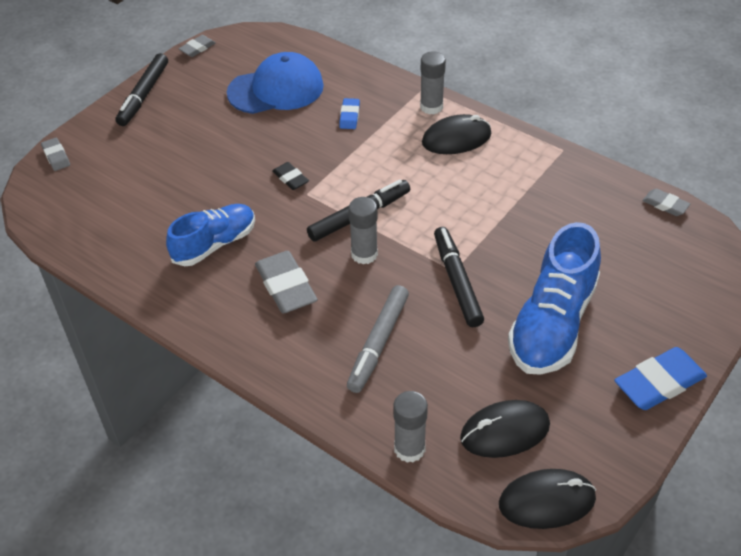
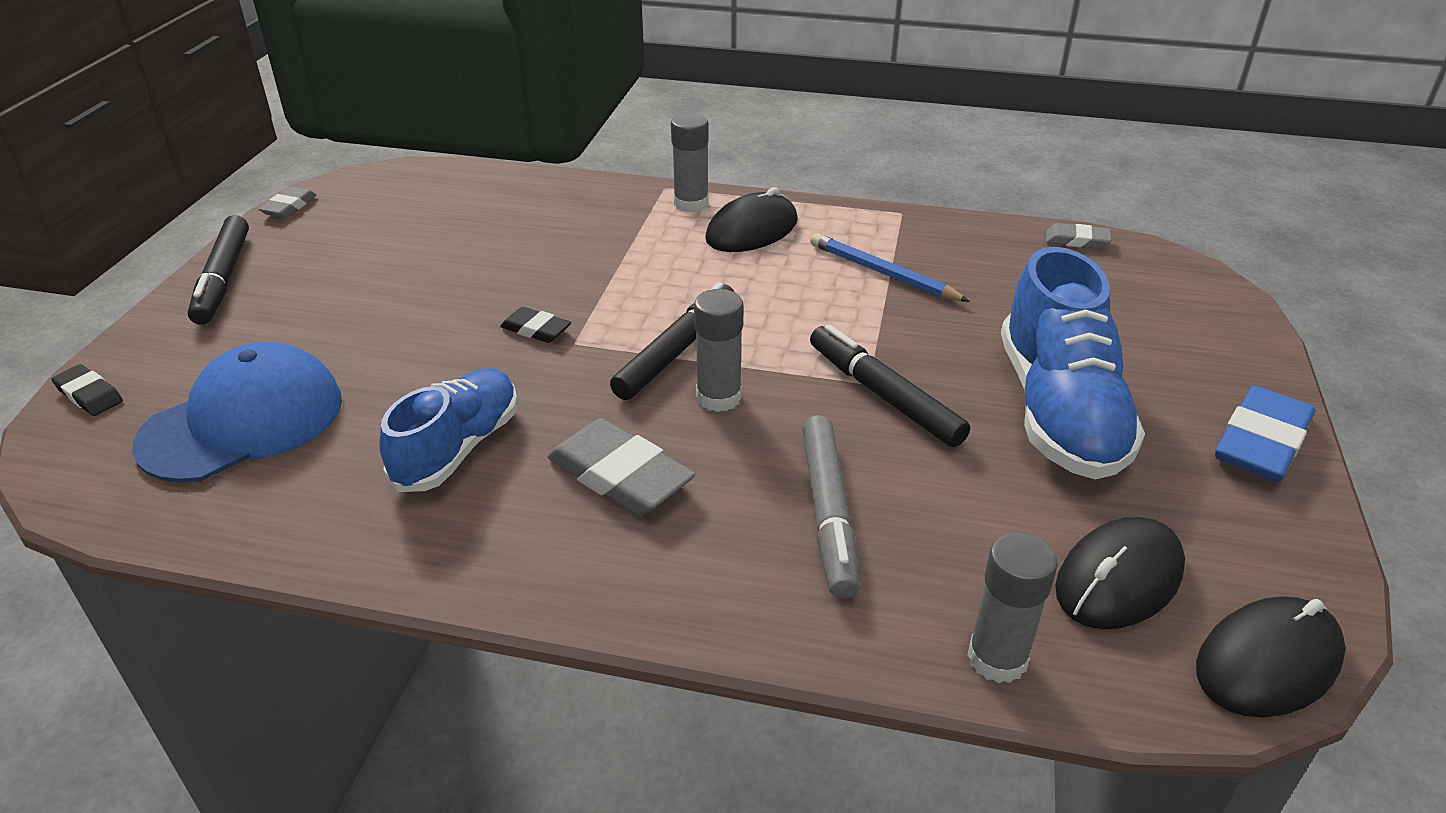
camera: 25 degrees left, 10 degrees down
grey eraser [41,138,70,171] -> black eraser [51,364,123,416]
blue cap [227,52,324,114] -> blue cap moved to [132,342,342,483]
blue eraser [339,98,360,129] -> none
none -> blue pencil [810,233,970,302]

